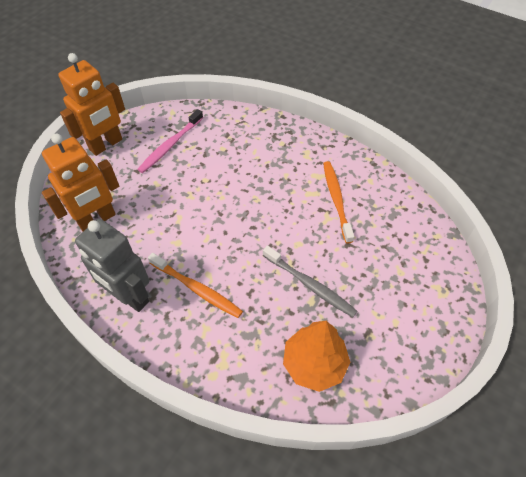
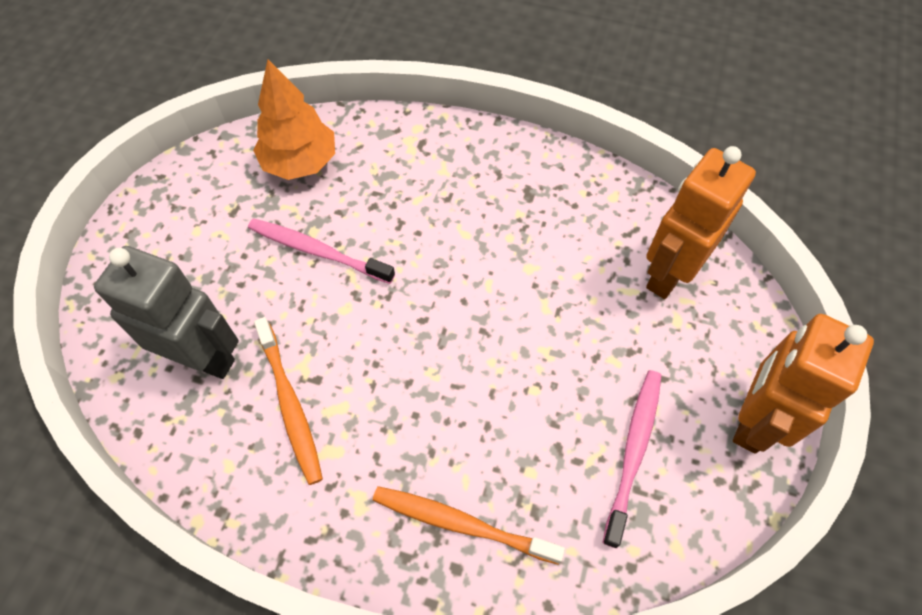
camera: 165 degrees right, 5 degrees up
grey robot [75,219,149,312] -> grey robot moved to [94,246,239,379]
orange toothbrush [148,253,243,318] -> orange toothbrush moved to [372,486,565,565]
grey toothbrush [263,245,357,317] -> pink toothbrush [248,218,395,284]

